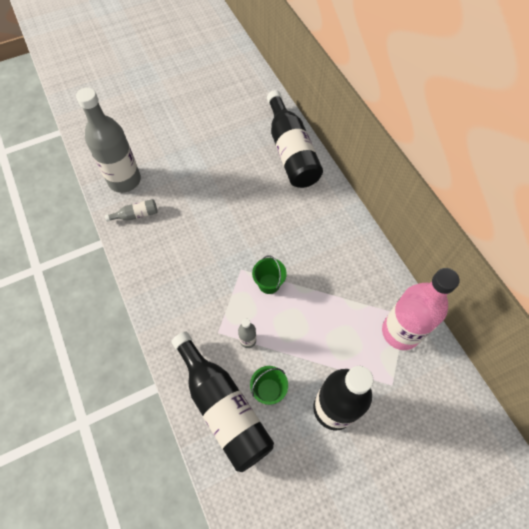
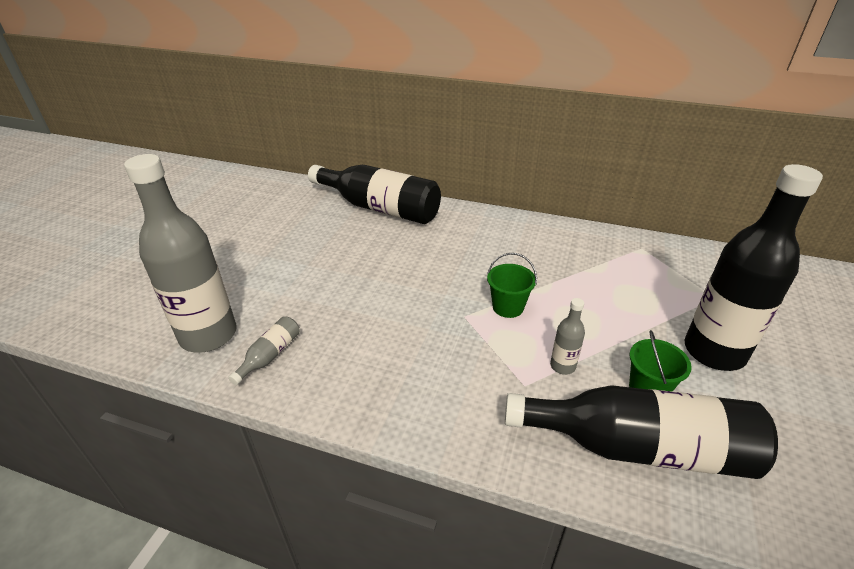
camera: 45 degrees left, 25 degrees down
pink bottle [382,268,460,350] -> none

